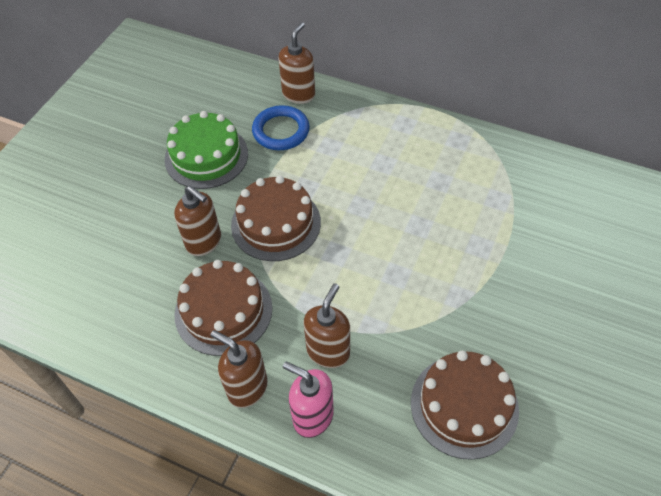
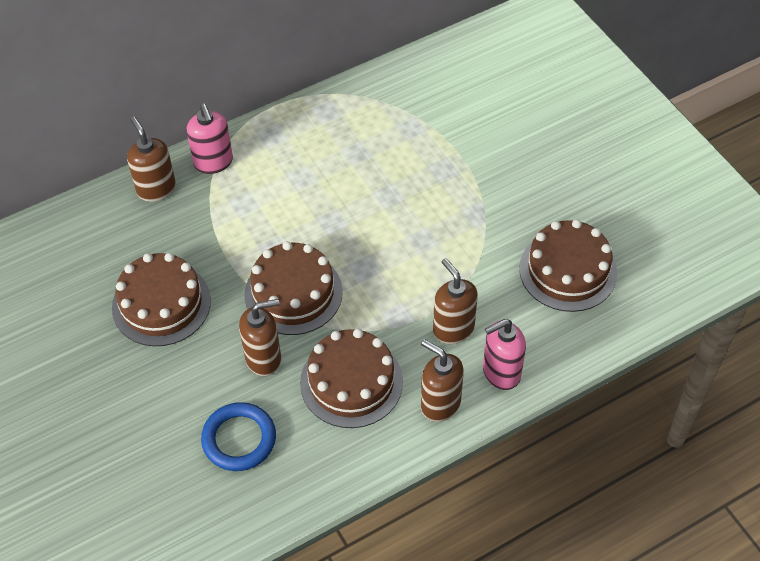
camera: 55 degrees left, 0 degrees up
green cake [165,111,248,189] -> brown cake [112,253,211,346]
brown soap dispenser [210,330,268,408] -> brown soap dispenser turned 60 degrees clockwise [421,339,464,422]
blue ring [252,105,310,150] -> blue ring moved to [201,402,276,471]
none -> pink soap dispenser [186,104,233,174]

